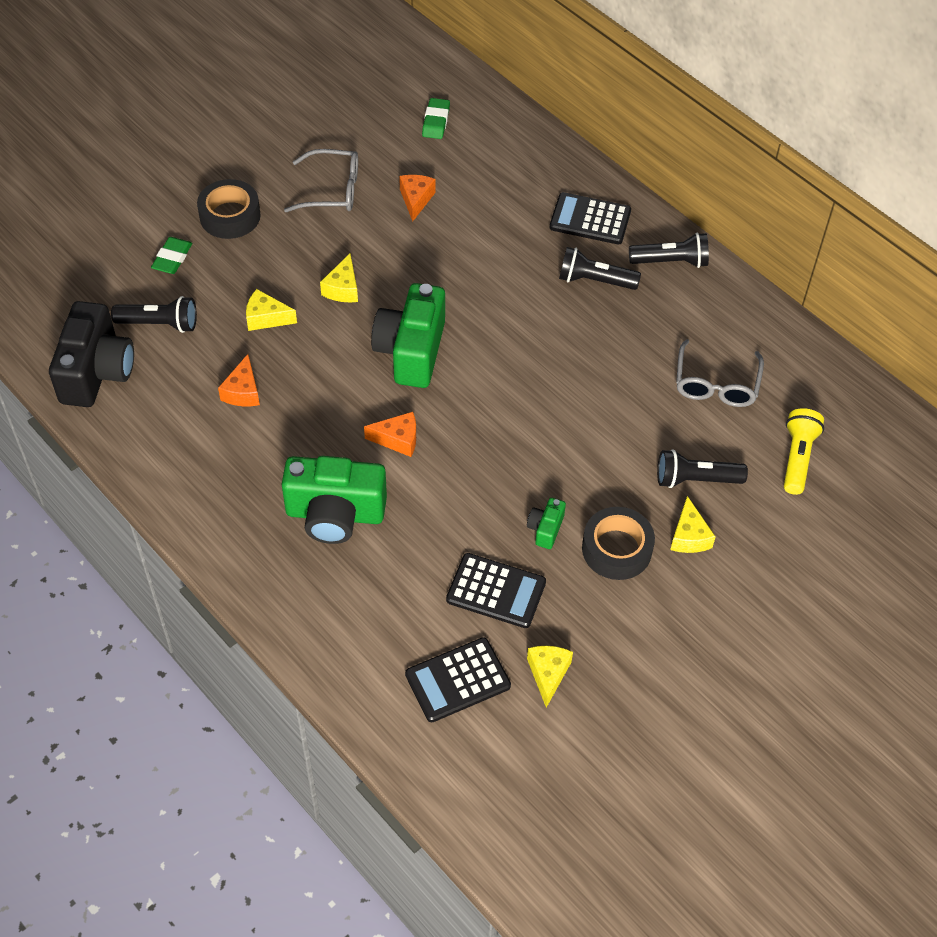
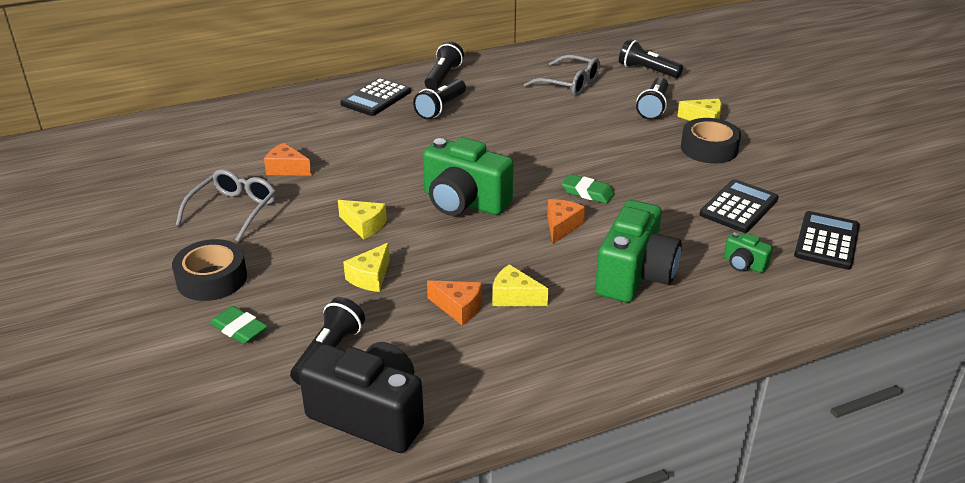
camera: 70 degrees left, 20 degrees down
black calculator [405,637,511,722] -> black calculator turned 150 degrees counterclockwise [794,211,860,270]
green eraser [422,98,450,139] -> green eraser moved to [562,174,615,204]
green camera [527,498,566,549] -> green camera moved to [724,232,773,273]
yellow cheese [527,646,573,708] -> yellow cheese moved to [493,264,548,306]
yellow flashlight [784,408,824,495] -> black flashlight [619,39,683,78]

